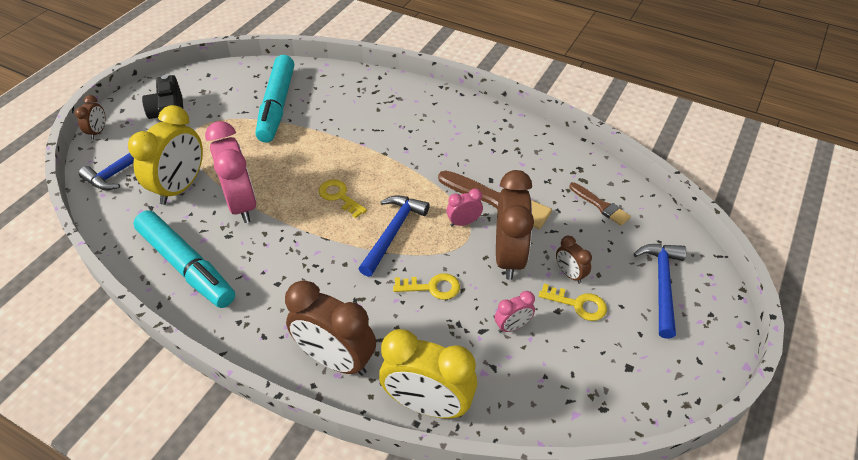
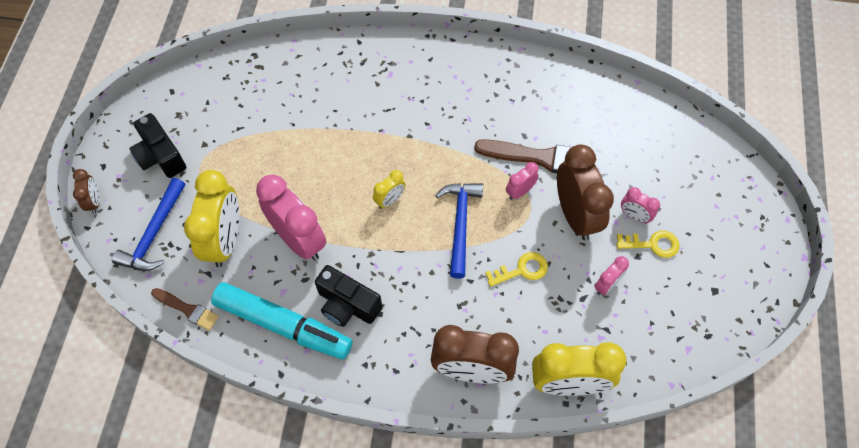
camera: 20 degrees left, 15 degrees up
turquoise marker [255,55,294,143] -> none
yellow key [319,180,367,218] -> yellow clock [373,170,406,209]
brown clock [556,236,592,284] -> pink clock [621,187,660,223]
brown brush [570,183,631,226] -> brown brush moved to [151,288,219,331]
blue hammer [634,244,686,339] -> none
none -> black camera [315,265,382,327]

